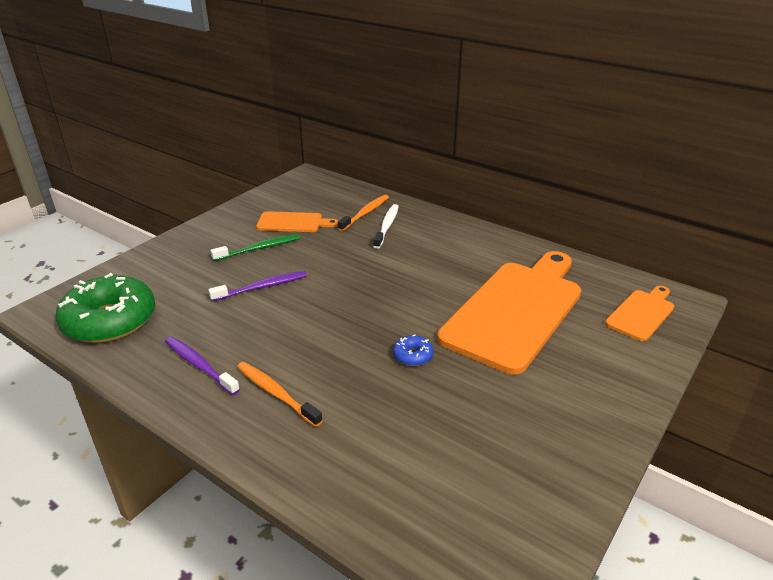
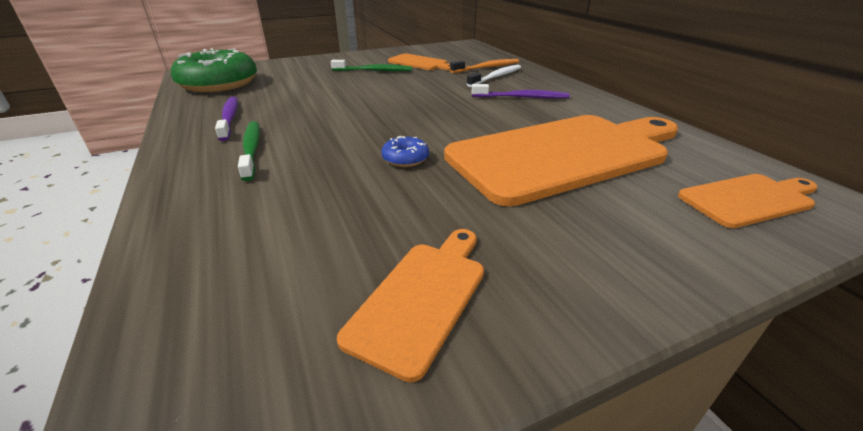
camera: 30 degrees right, 0 degrees up
purple toothbrush [208,271,307,301] -> purple toothbrush moved to [472,84,570,99]
orange toothbrush [237,362,323,427] -> green toothbrush [238,121,260,181]
none -> orange cutting board [337,229,484,383]

